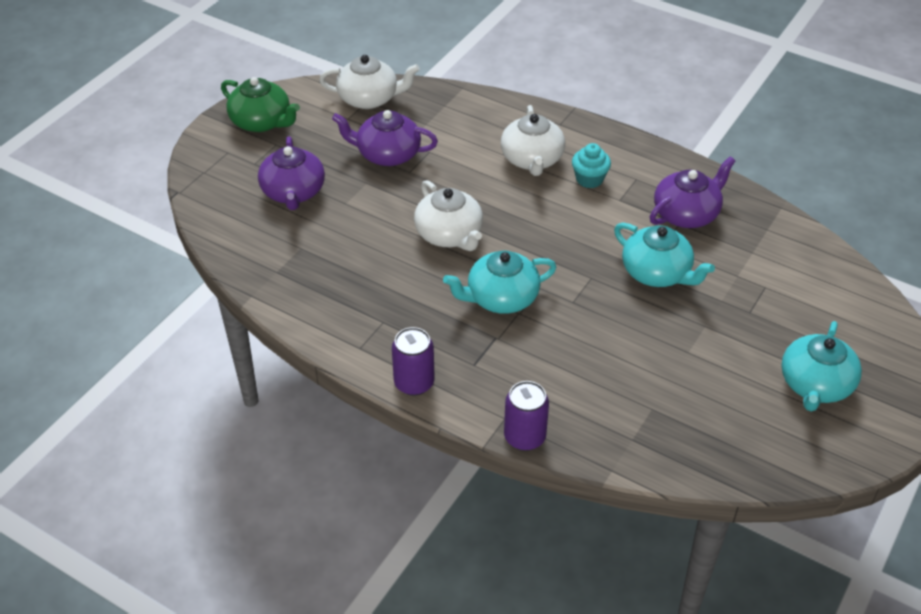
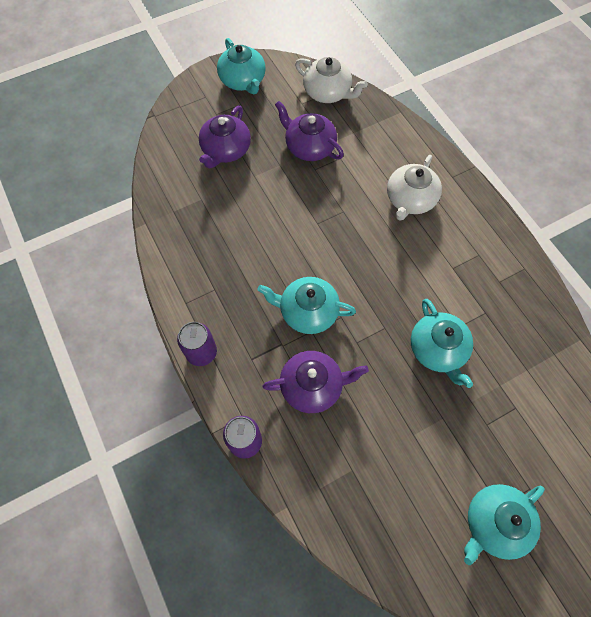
camera: 30 degrees right, 20 degrees up
green teapot [221,77,300,132] -> turquoise teapot [217,38,266,94]
white teapot [414,180,483,251] -> none
turquoise cupcake [572,143,611,188] -> none
purple teapot [650,156,735,228] -> purple teapot moved to [263,351,369,413]

